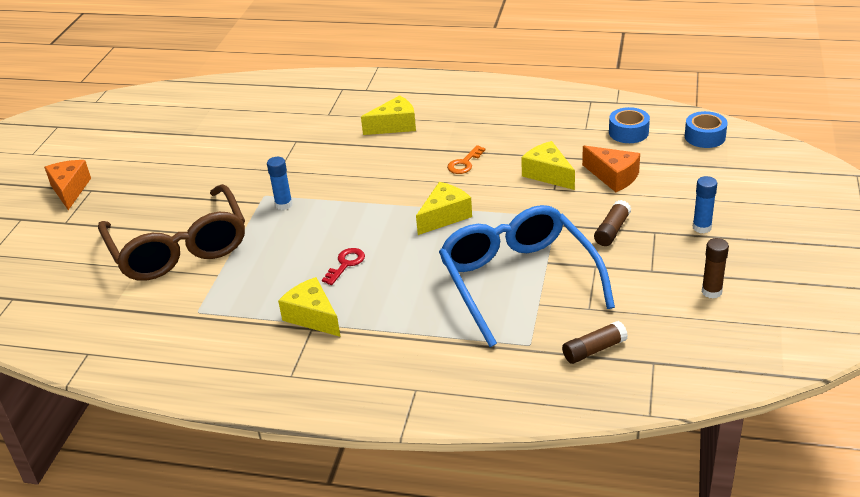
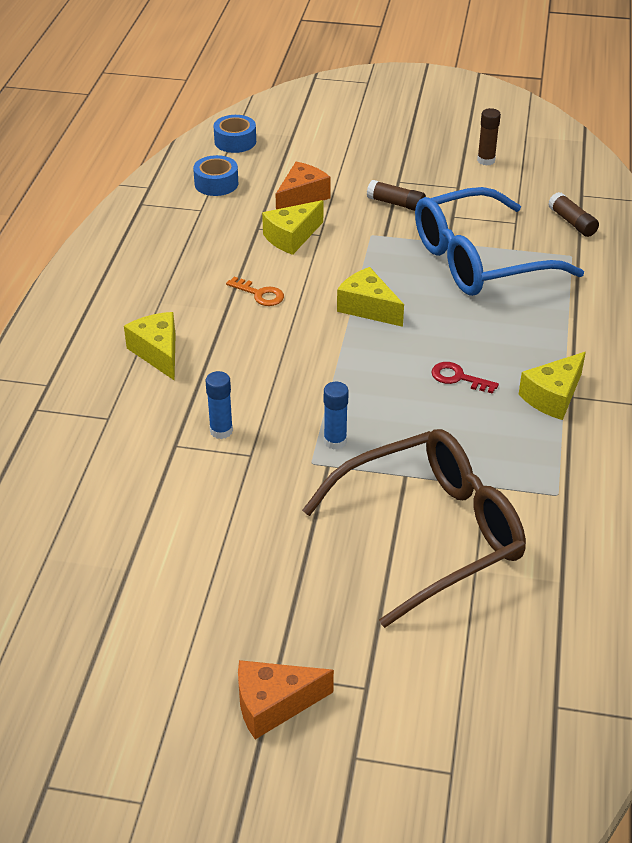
camera: 95 degrees left, 5 degrees up
blue glue stick [693,176,717,233] -> blue glue stick moved to [206,371,233,439]

